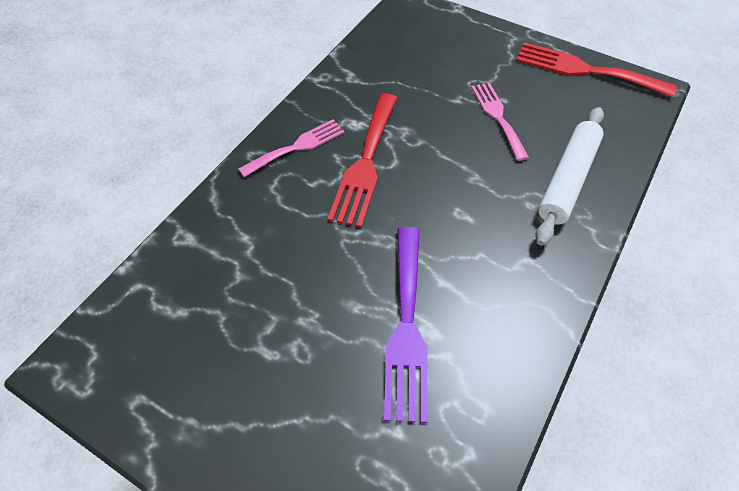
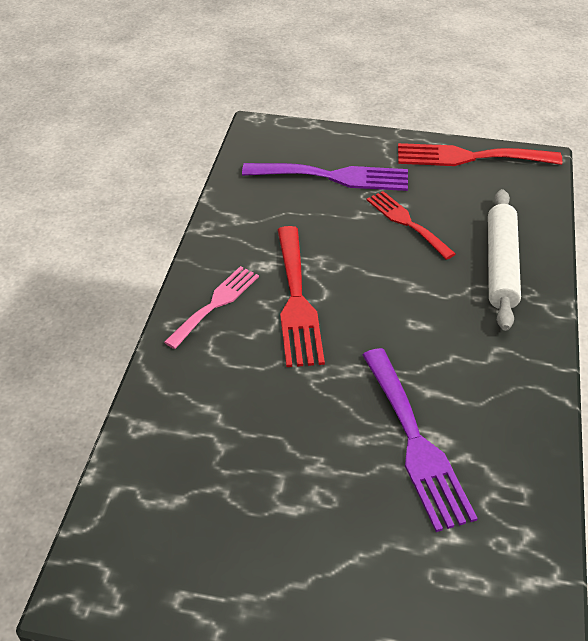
camera: 20 degrees left, 10 degrees down
pink fork [471,83,529,161] -> red fork [367,191,456,260]
none -> purple fork [242,163,408,191]

